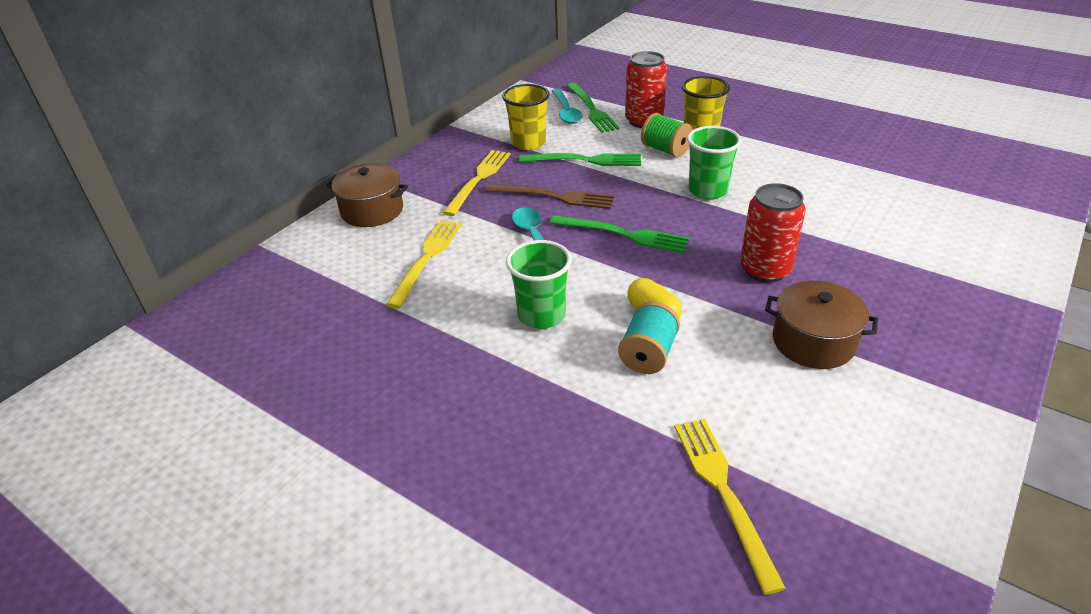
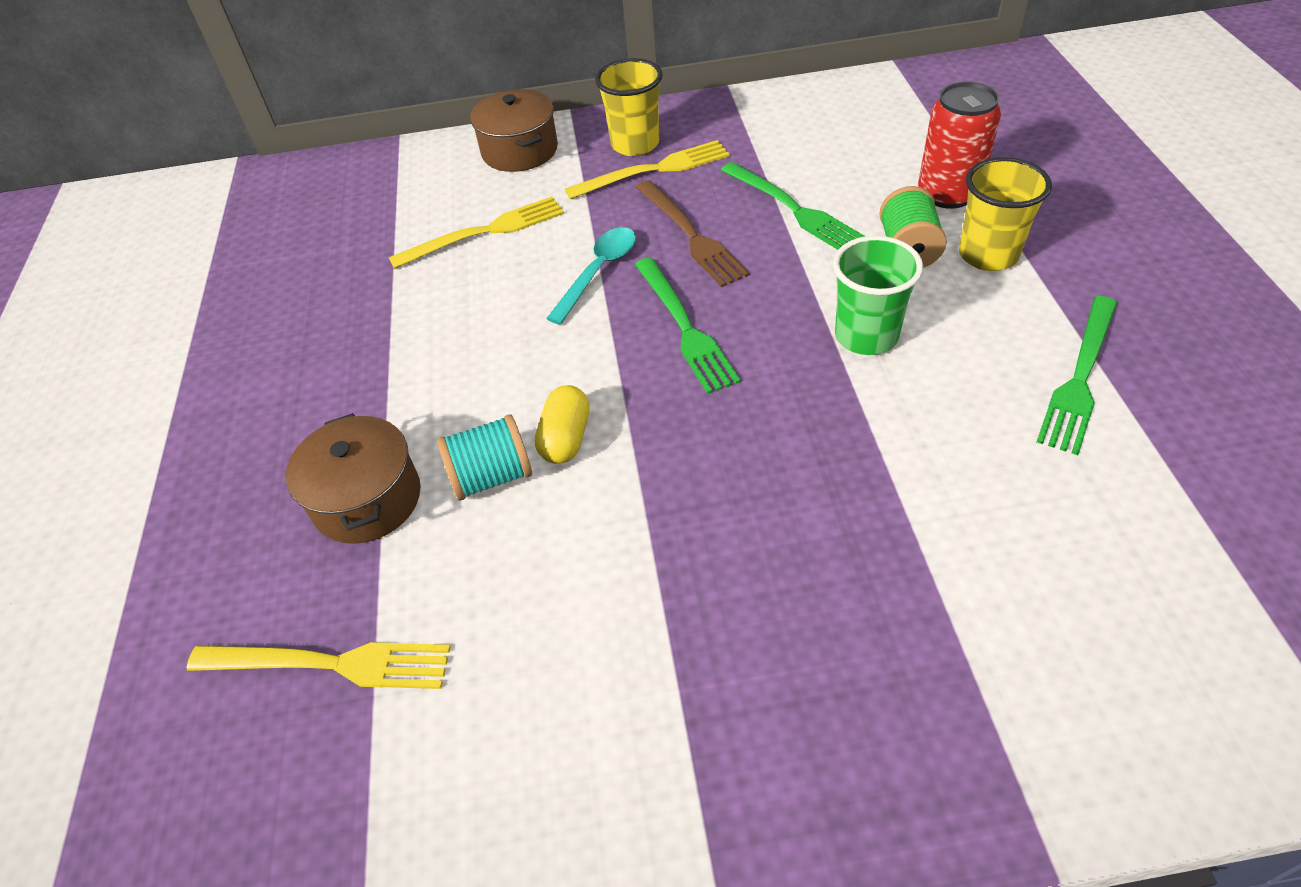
camera: 50 degrees right, 10 degrees up
yellow cup [502,84,550,150] -> yellow cup moved to [595,58,663,156]
green cup [506,240,572,329] -> none
turquoise spoon [552,89,583,124] -> none
green fork [566,83,620,133] -> green fork moved to [1037,296,1117,455]
yellow fork [674,418,786,595] -> yellow fork turned 60 degrees clockwise [187,642,451,689]
red can [740,183,806,283] -> none
brown pot [765,281,878,369] -> brown pot moved to [286,413,420,544]

